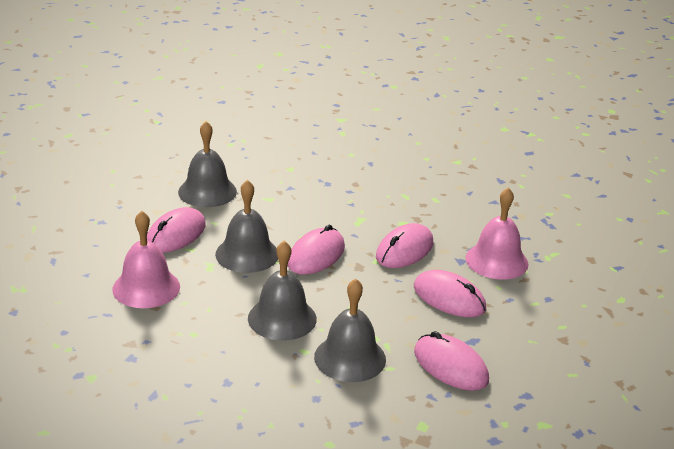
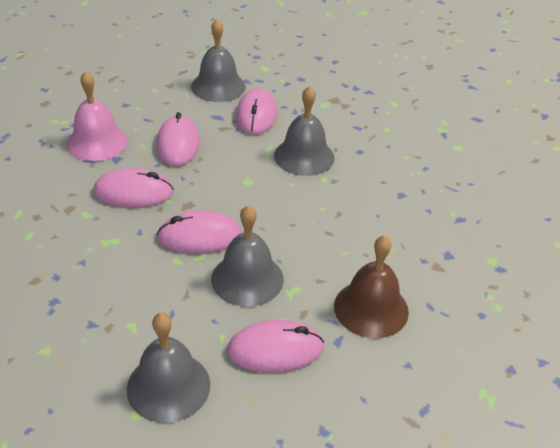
camera: 130 degrees left, 10 degrees up
pink bell [112,211,180,308] -> brown bell [334,235,409,338]
grey bell [248,241,317,341] -> grey bell moved to [191,19,246,102]

